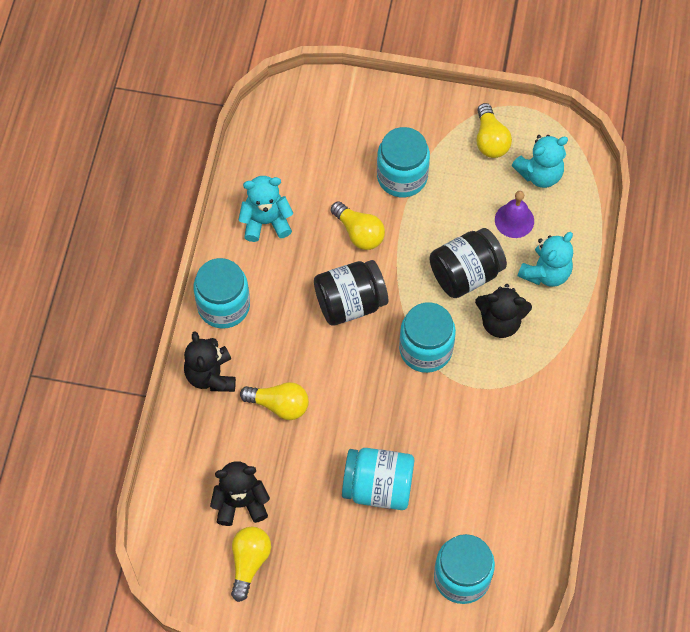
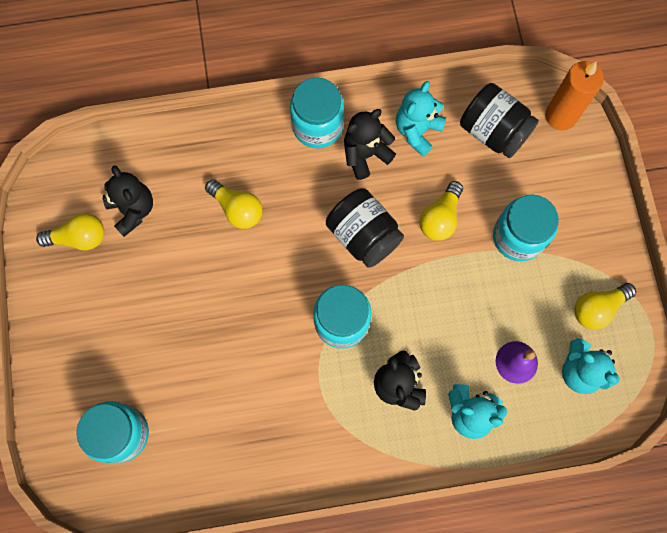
camera: 70 degrees right, 10 degrees up
black teddy bear [184,331,236,392] -> black teddy bear moved to [344,109,396,180]
turquoise teddy bear [239,176,293,242] -> turquoise teddy bear turned 120 degrees counterclockwise [396,81,446,157]
yellow light bulb [240,382,309,420] -> yellow light bulb turned 45 degrees counterclockwise [205,179,262,229]
turquoise jar [342,448,414,510] -> none
black jar [429,228,507,298] -> black jar moved to [460,83,539,158]
none -> orange candle [545,61,604,131]

